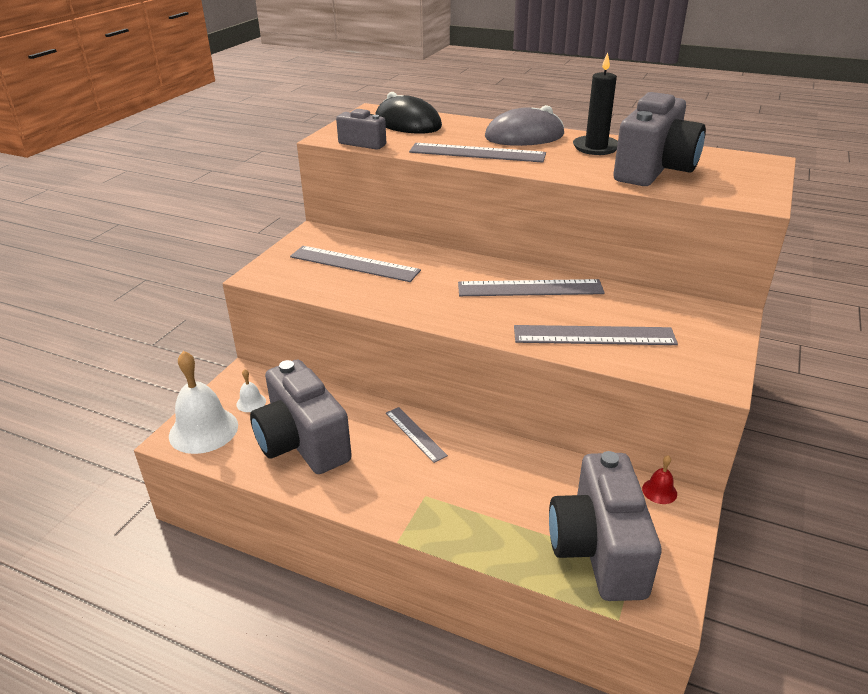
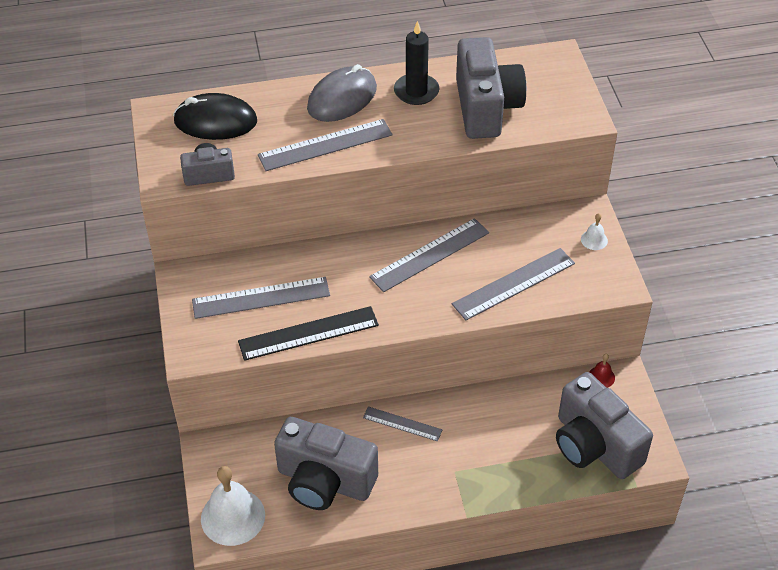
camera: 35 degrees left, 15 degrees up
white bell [236,369,266,412] -> white bell moved to [581,213,608,250]
none -> black ruler [238,306,379,361]

